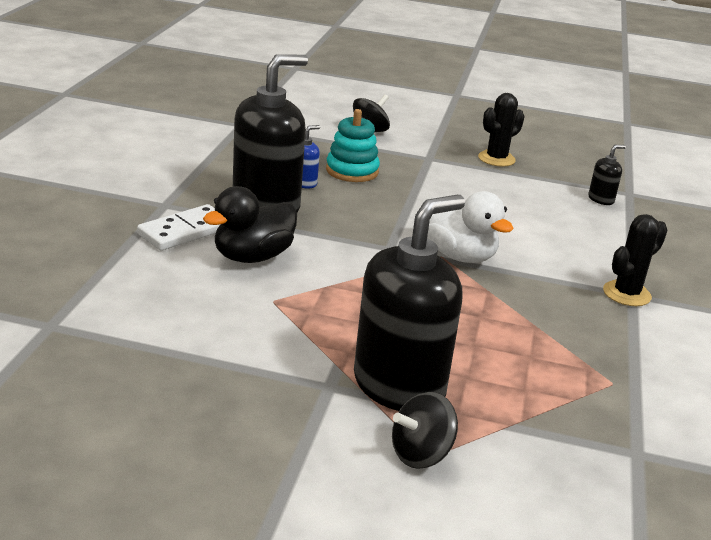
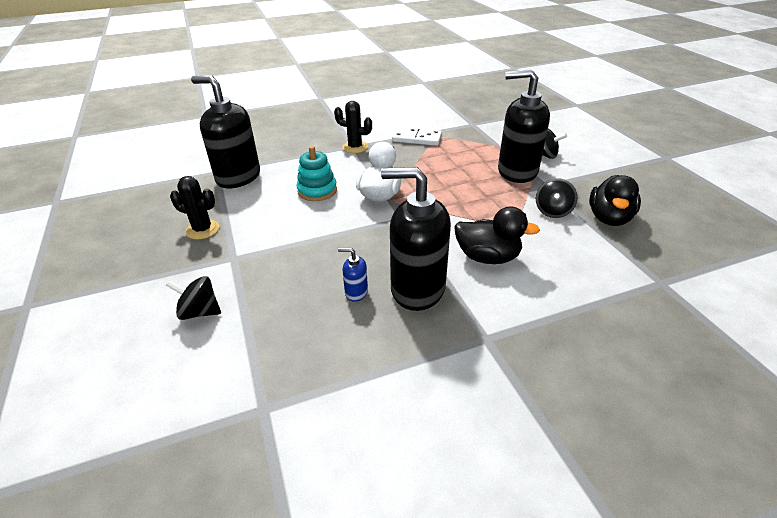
camera: 120 degrees left, 10 degrees up
white domino [137,204,221,251] -> white domino moved to [392,127,442,146]
turquoise stacking toy [326,109,380,182] -> turquoise stacking toy moved to [296,146,337,201]
black soap dispenser [588,145,626,205] -> black soap dispenser [191,75,260,189], size x2.41
none -> black spinning top [536,178,578,218]
none -> black duck [589,175,641,226]

